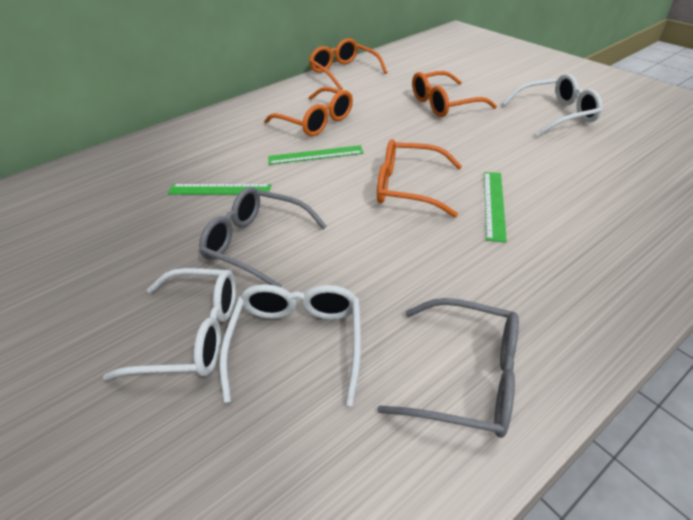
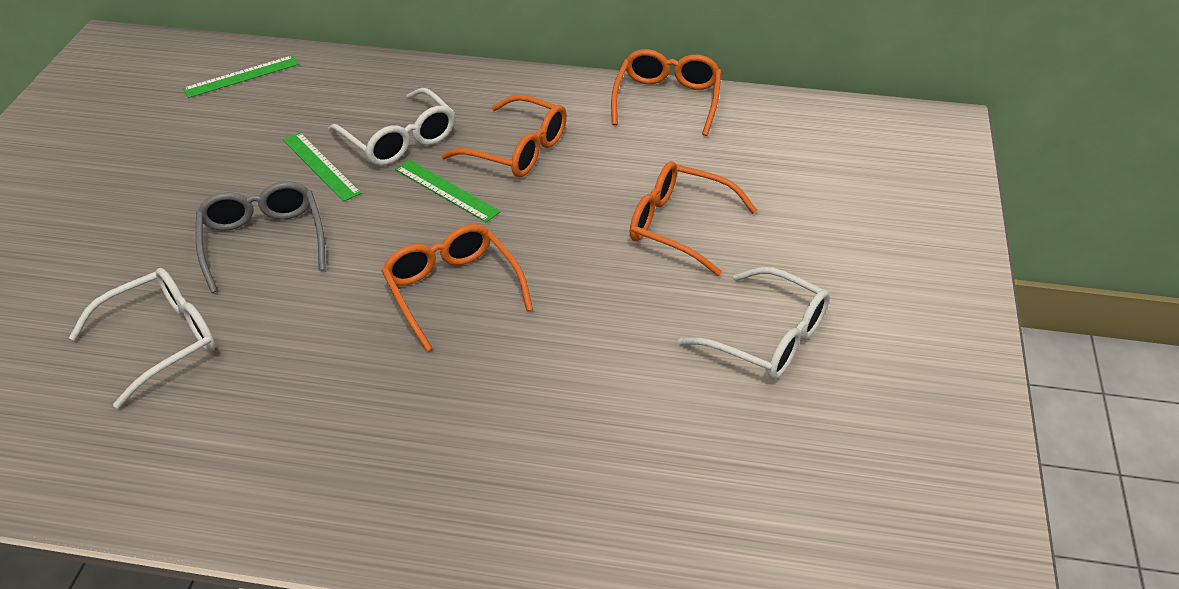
camera: 45 degrees right, 0 degrees up
white glasses [103,268,236,381] -> white glasses moved to [328,88,455,166]
orange glasses [264,87,353,136] -> orange glasses turned 60 degrees counterclockwise [441,95,567,177]
grey glasses [377,298,519,438] -> none
green ruler [484,172,507,242] -> green ruler moved to [183,55,299,98]

